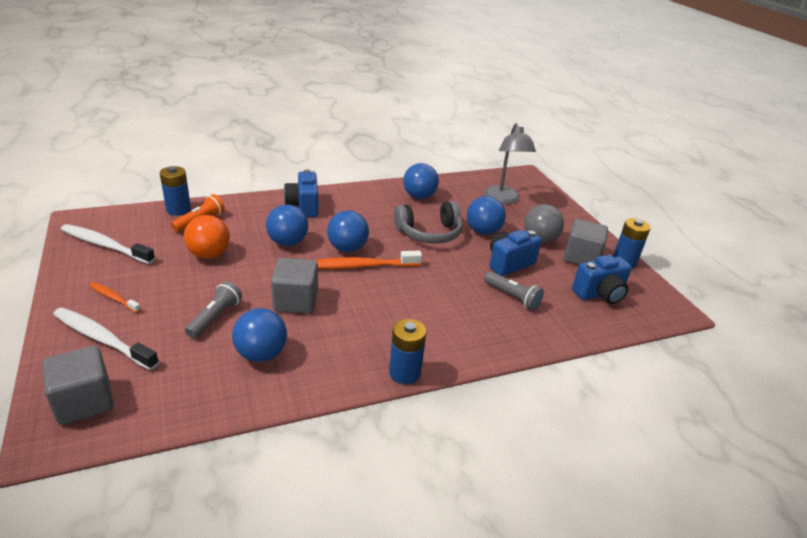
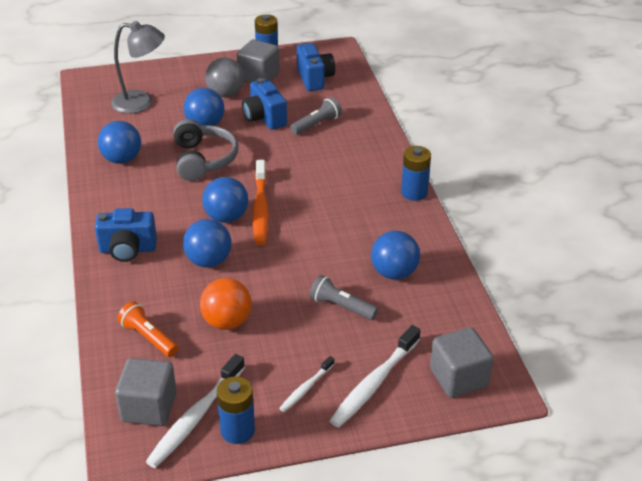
camera: 80 degrees left, 5 degrees up
orange toothbrush [89,282,141,313] -> white toothbrush [279,356,334,412]
blue battery [160,166,191,216] -> blue battery moved to [217,376,255,444]
grey cube [271,258,318,314] -> grey cube moved to [115,358,177,426]

